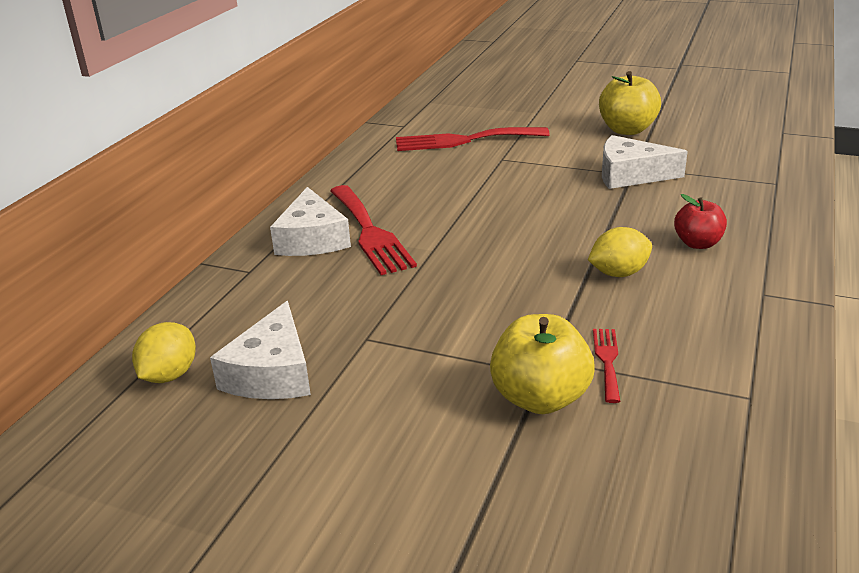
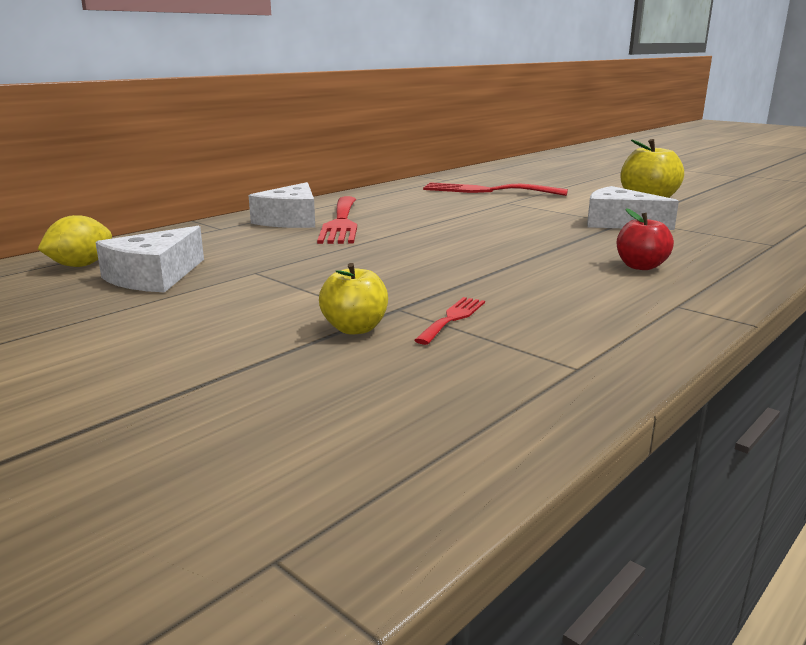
camera: 20 degrees right, 10 degrees down
yellow apple [490,314,594,414] -> yellow apple [319,263,388,335], size x0.64
yellow lemon [588,227,652,277] -> none

